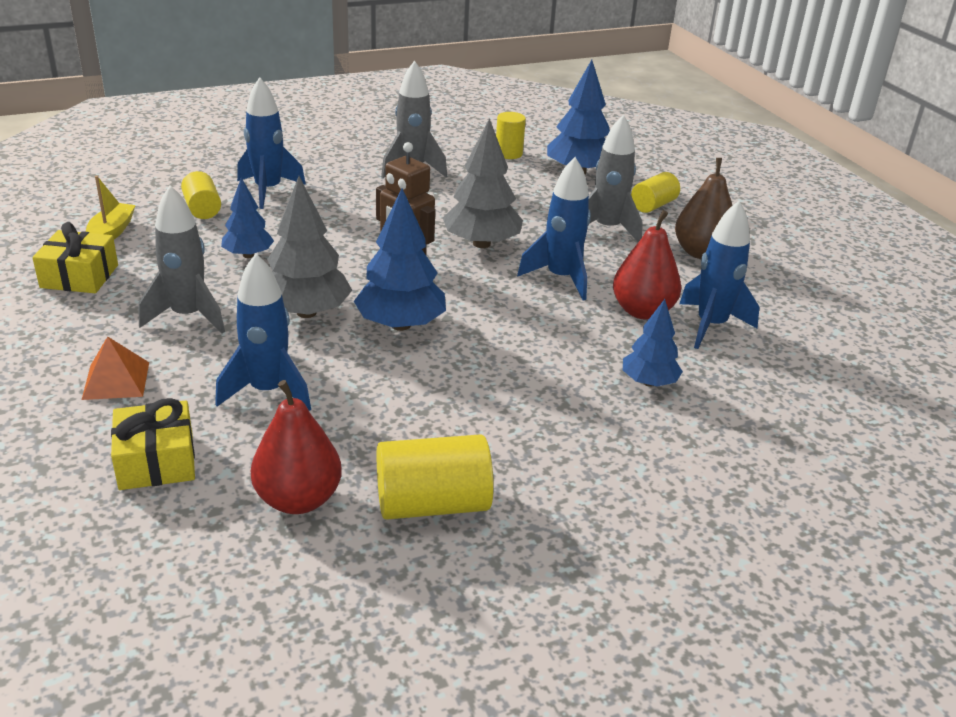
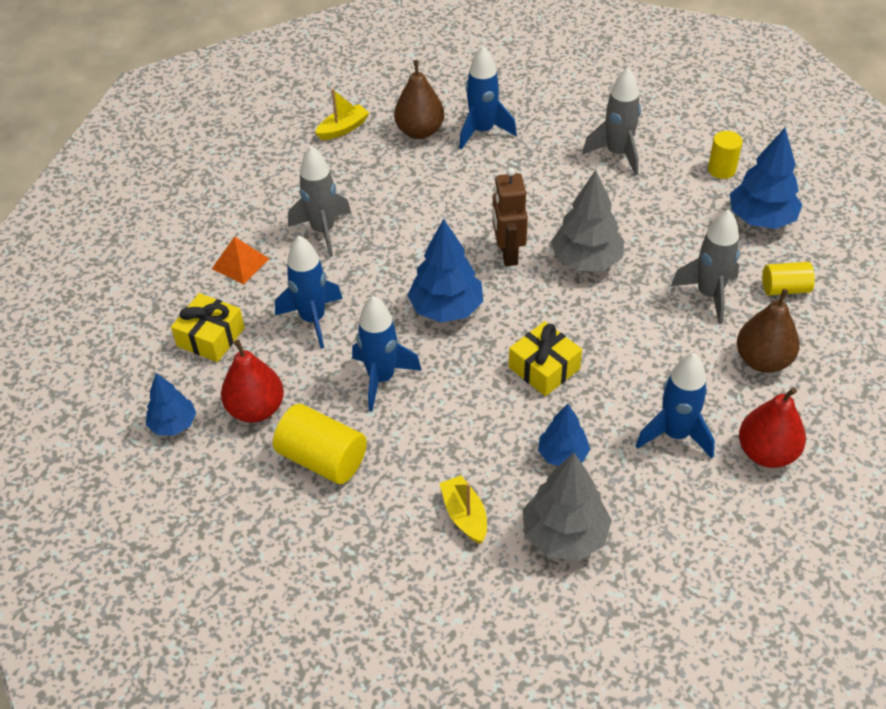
camera: 45 degrees right, 15 degrees up
yellow gift [32,222,118,293] -> yellow gift moved to [509,321,582,396]
yellow cylinder [181,171,221,219] -> brown pear [394,60,444,139]
blue tree [221,177,274,258] -> blue tree moved to [146,373,196,436]
grey tree [267,176,352,318] -> grey tree moved to [523,453,612,561]
blue rocket [517,157,591,300] -> blue rocket moved to [352,296,422,411]
red pear [613,210,681,320] -> red pear moved to [739,387,806,468]
none -> yellow boat [440,475,487,544]

